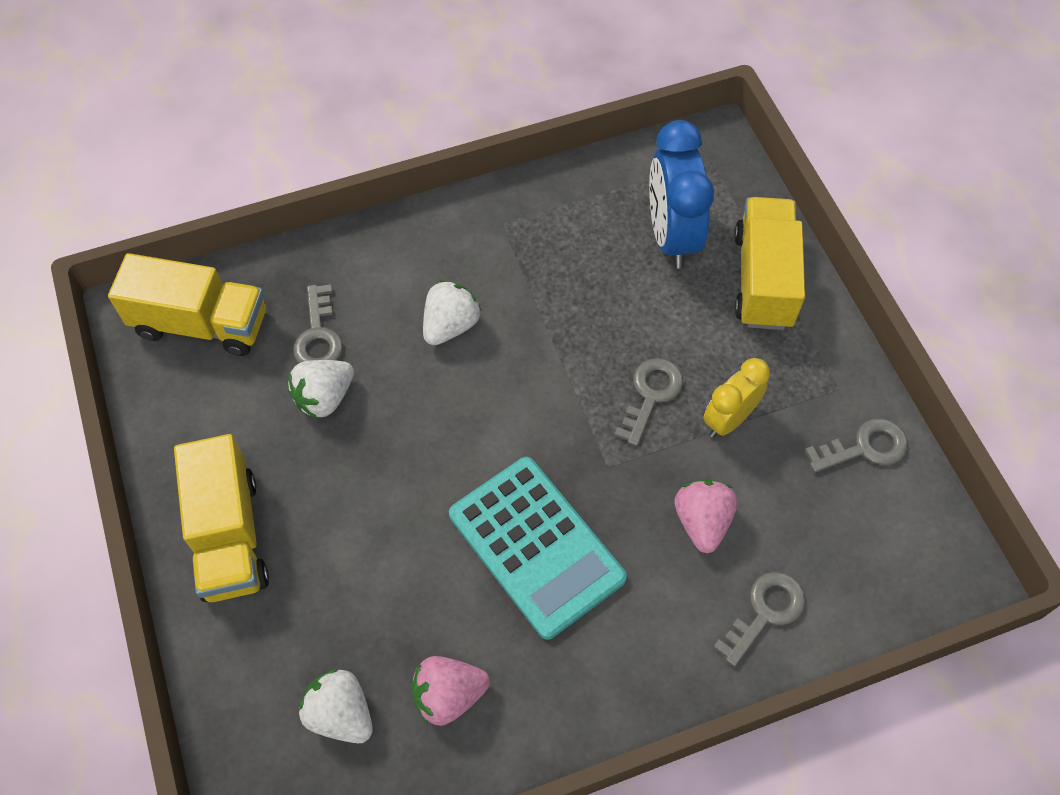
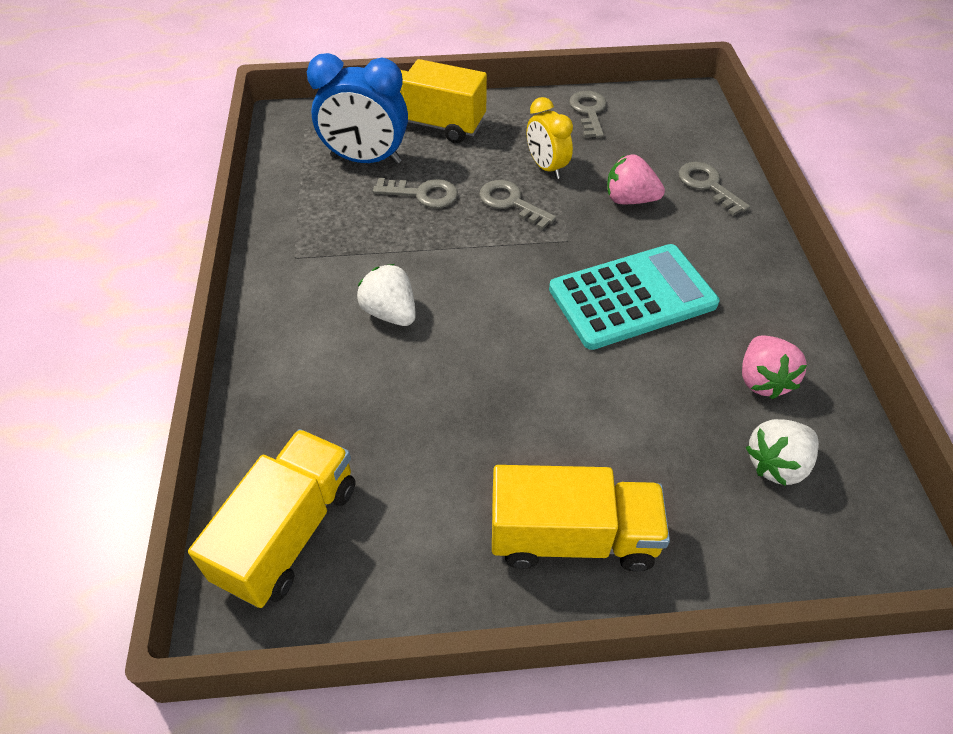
camera: 75 degrees left, 10 degrees down
white strawberry [288,360,354,419] -> none
grey key [293,285,343,363] -> grey key moved to [373,178,458,208]

